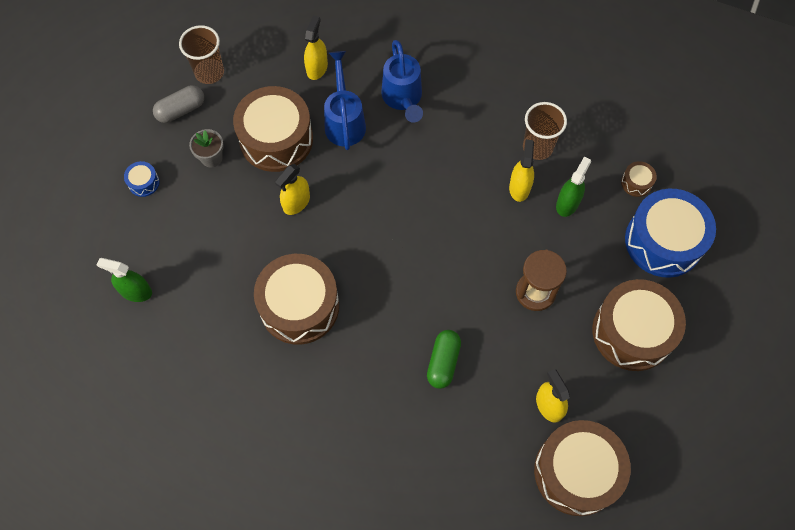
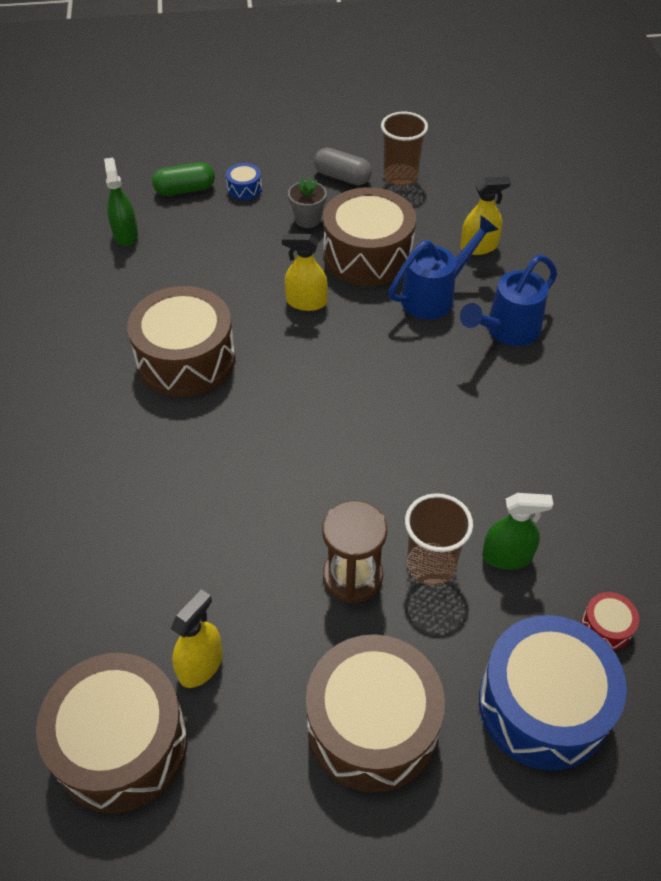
camera: 60 degrees right, 15 degrees down
green capsule [427,330,461,389] -> green capsule moved to [152,162,215,196]
yellow spray bottle [509,139,534,202] -> none
brown cup [523,102,567,160] -> brown cup moved to [405,493,473,586]
brown drum [621,161,657,197] -> red drum [581,592,639,651]

